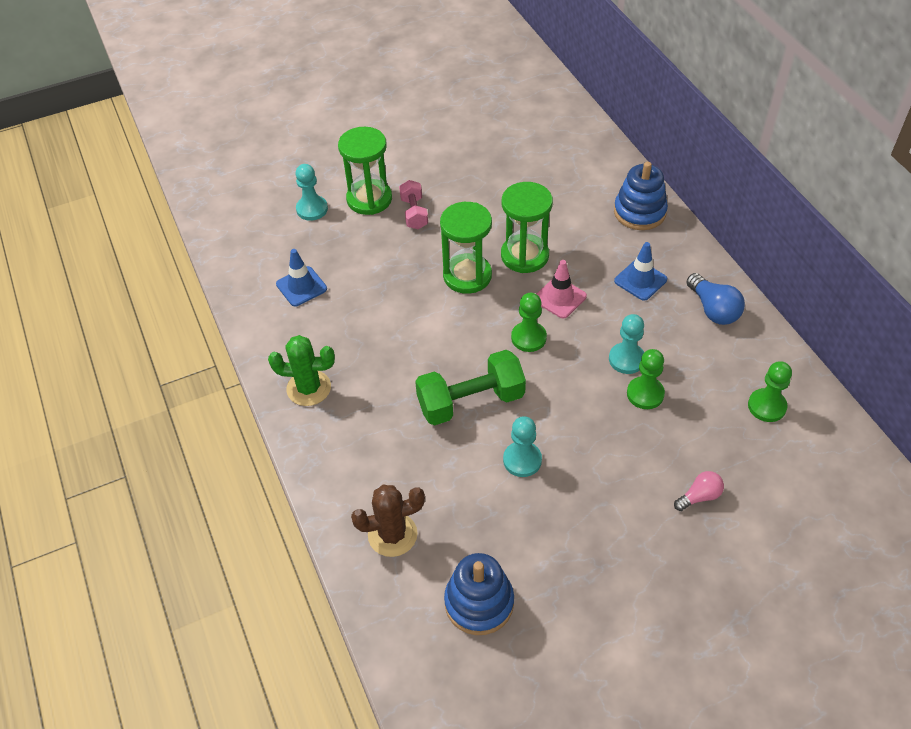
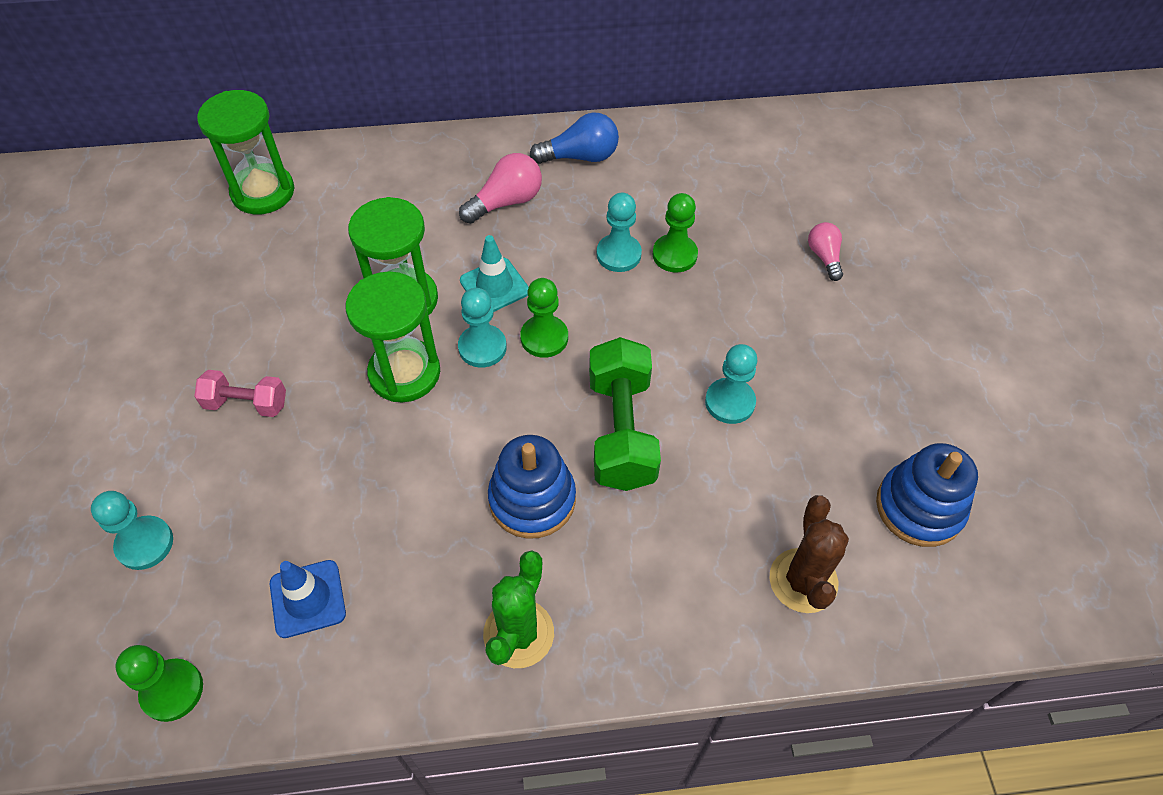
camera: 75 degrees left, 5 degrees up
green hourglass [338,127,392,215] -> green hourglass moved to [197,90,294,214]
pink traffic cone [537,260,587,318] -> turquoise traffic cone [460,235,529,312]
blue stacking toy [614,162,668,230] -> blue stacking toy moved to [488,435,576,539]
blue traffic cone [614,242,667,301] -> pink light bulb [459,153,542,224]
green pawn [748,361,792,422] -> green pawn moved to [115,645,203,722]
none -> turquoise pawn [458,288,507,368]

